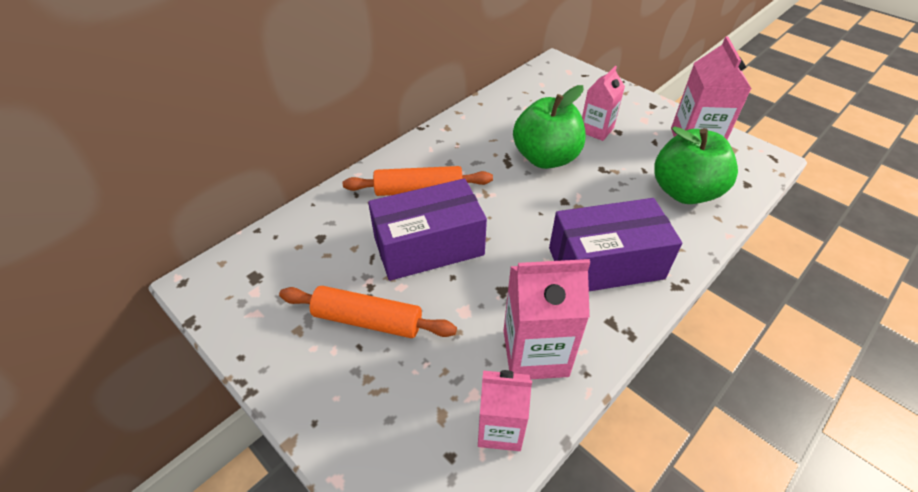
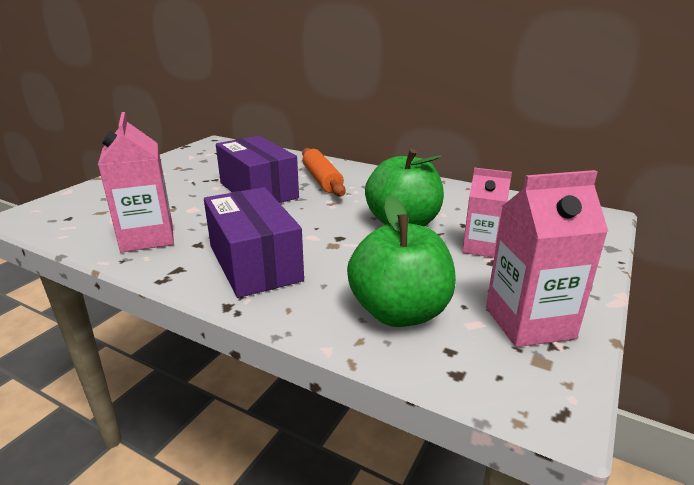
camera: 75 degrees right, 20 degrees down
orange rolling pin [279,286,457,338] -> none
pink carton [478,370,532,451] -> none

